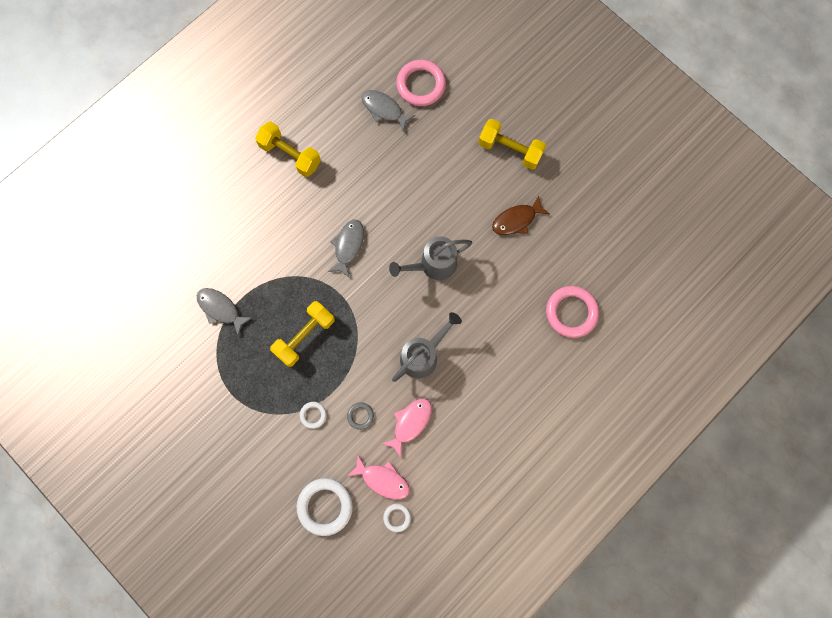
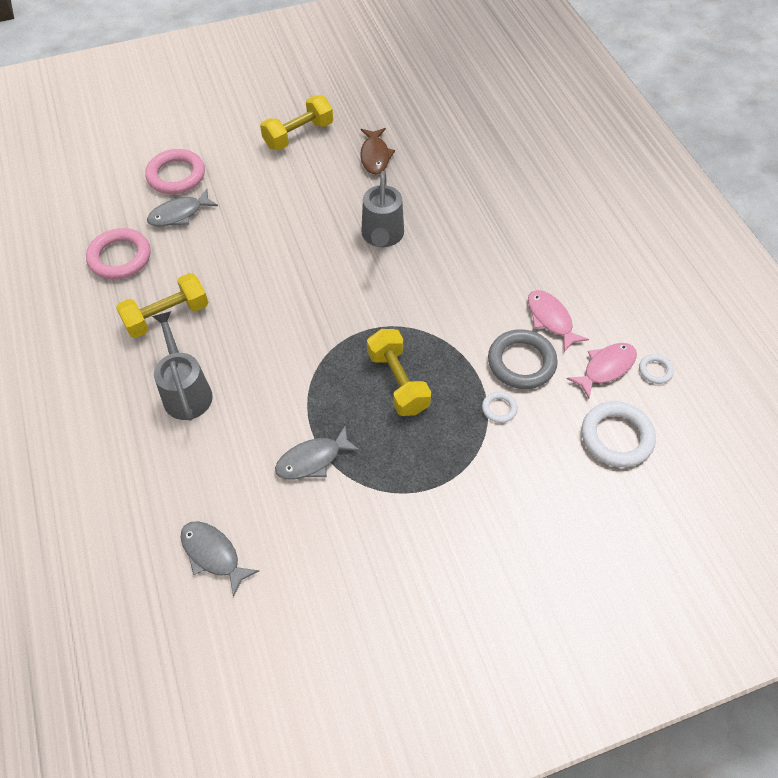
camera: 65 degrees left, 20 degrees down
grey fish [328,220,364,278] -> grey fish moved to [180,521,259,597]
grey ring [347,402,374,430] -> grey ring [488,329,558,389], size x2.02
grey watering can [392,312,462,382] -> grey watering can moved to [152,311,213,421]
pink ring [546,286,599,338] -> pink ring moved to [86,228,151,279]

